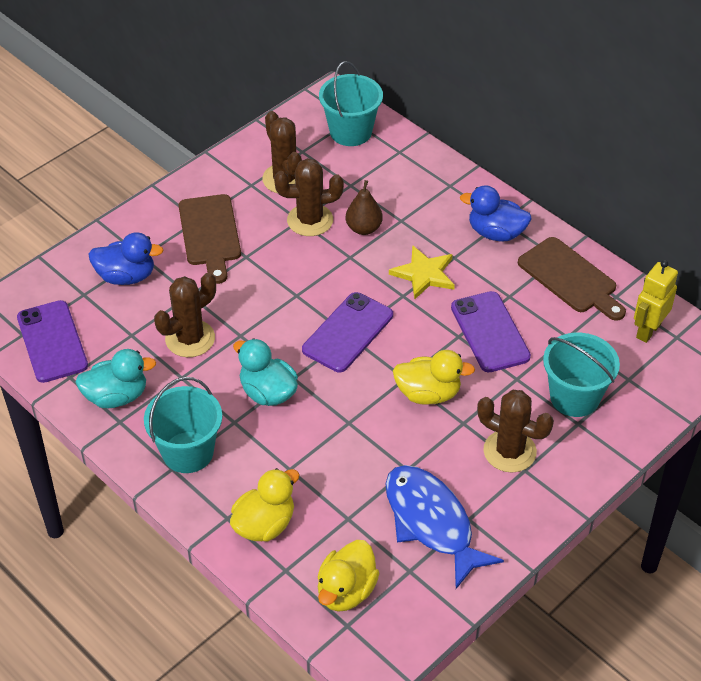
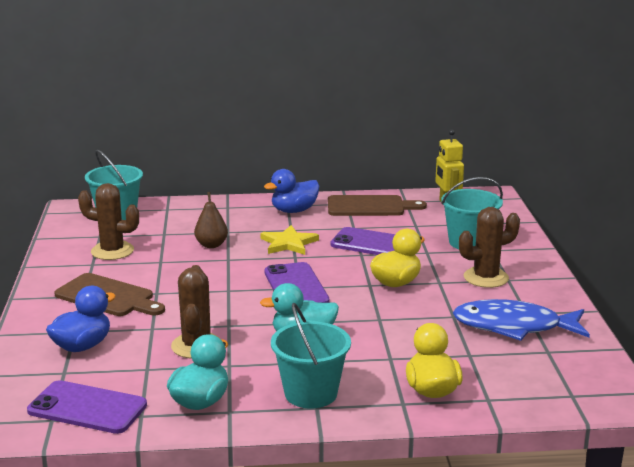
camera: 50 degrees left, 25 degrees down
brown cactus [274,158,344,236] -> none
yellow duck [318,540,379,612] -> none

